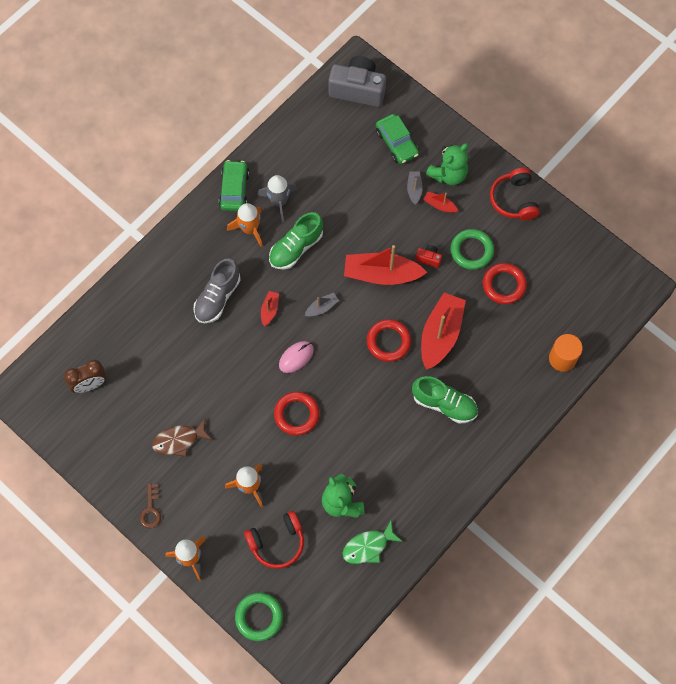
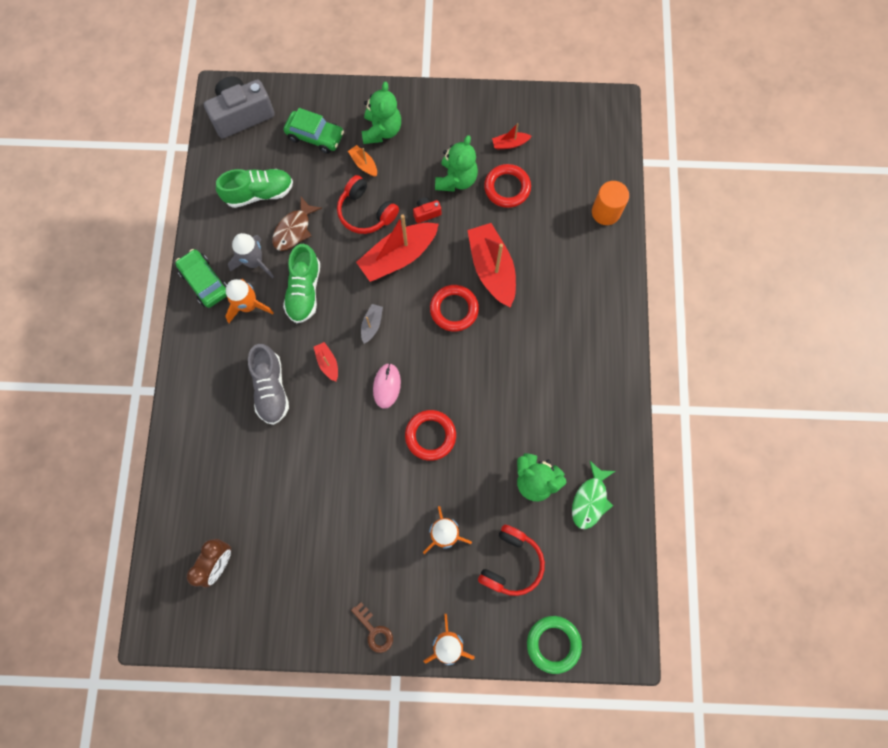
camera: 40 degrees left, 5 degrees up
brown fish [152,419,213,457] -> brown fish moved to [272,197,322,251]
grey boat [407,172,423,204] -> orange boat [348,145,377,177]
green shoe [412,376,478,424] -> green shoe moved to [216,169,293,208]
red boat [423,192,458,213] -> red boat moved to [492,123,532,150]
green ring [450,229,494,270] -> green teddy bear [435,135,478,192]
red headphones [490,168,540,220] -> red headphones moved to [337,175,399,234]

